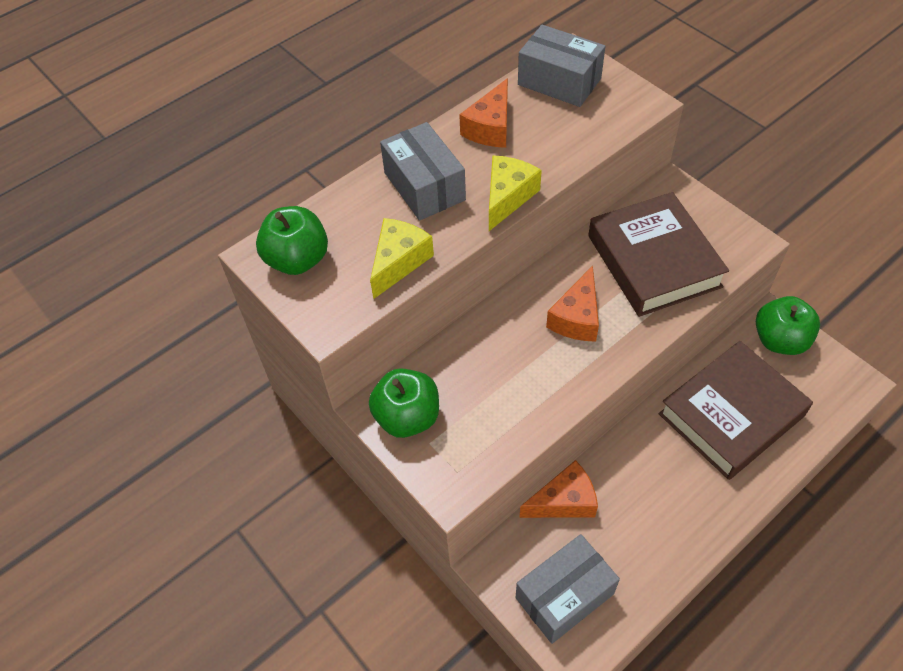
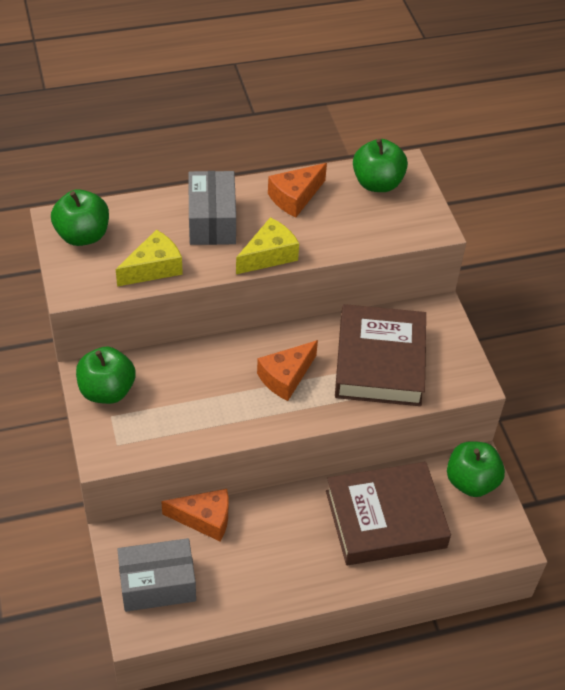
camera: 20 degrees right, 5 degrees down
grey box [518,25,606,107] -> green apple [353,139,408,192]

